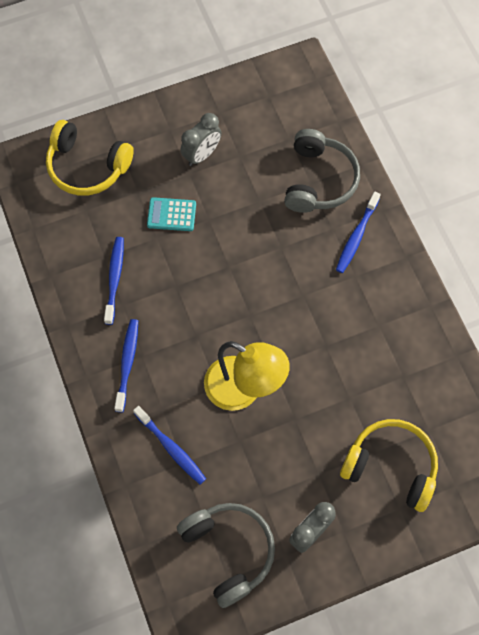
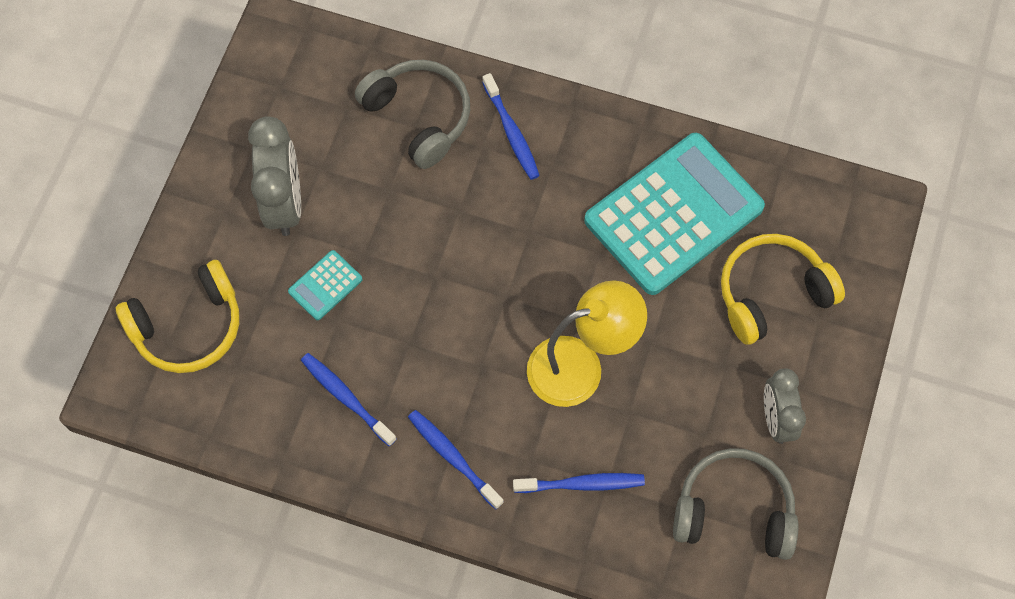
camera: 50 degrees left, 0 degrees up
grey clock [180,113,221,166] -> grey clock [248,116,301,236], size x1.52
none -> turquoise calculator [584,133,765,295]

